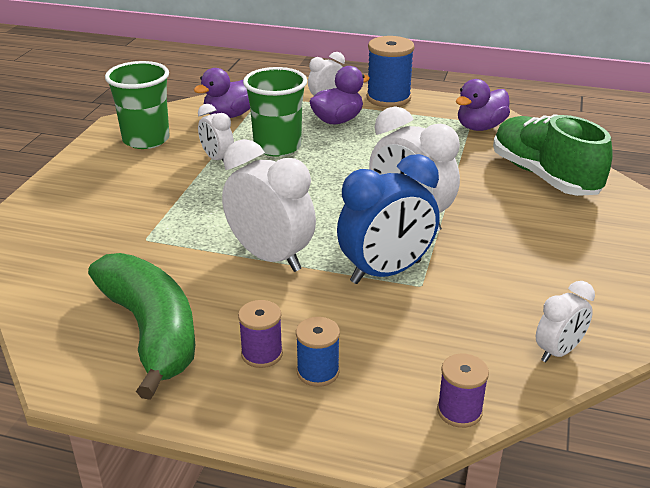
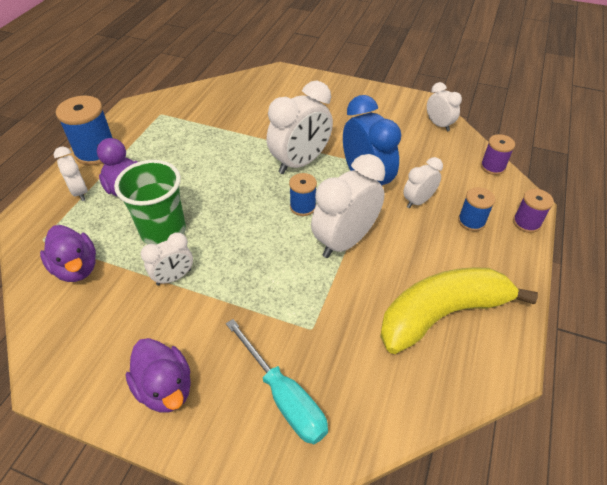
camera: 85 degrees left, 15 degrees up
green banana [88,253,195,400] -> yellow banana [380,267,538,354]
green cup [105,61,170,149] -> none
purple spool [238,300,283,368] -> purple spool moved to [513,189,554,233]
purple duck [456,79,510,131] -> purple duck moved to [125,338,191,413]
green shoe [493,114,613,196] -> none
none -> turquoise screwdriver [226,319,328,444]
none -> blue spool [289,173,317,216]
none -> white clock [403,157,443,208]

